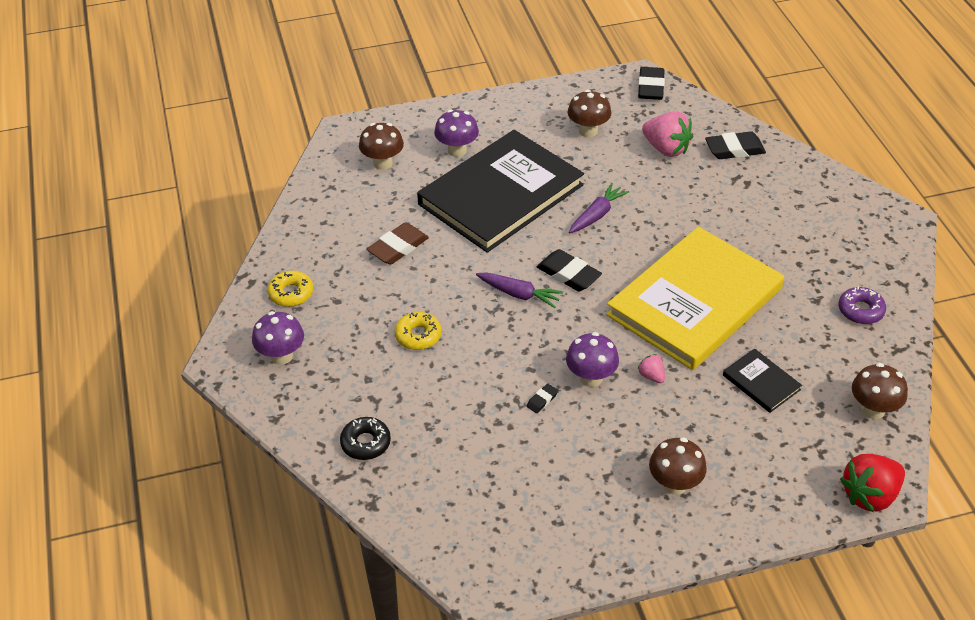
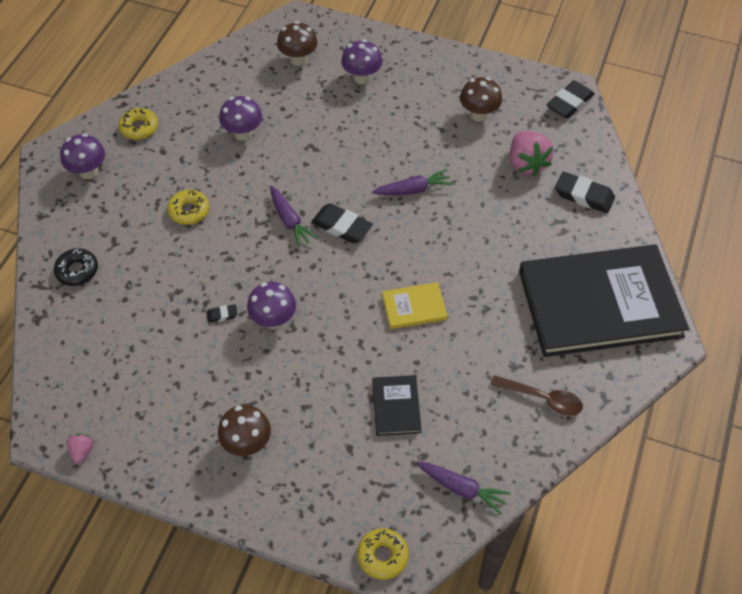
camera: 35 degrees right, 10 degrees up
brown eraser [367,223,429,265] -> purple mushroom [219,96,262,141]
black book [417,130,584,253] -> black book moved to [519,244,689,357]
black eraser [537,249,602,291] -> black eraser turned 45 degrees counterclockwise [311,203,373,243]
yellow book [606,227,784,370] -> yellow book [382,282,447,329], size x0.40
pink strawberry [638,354,665,383] -> pink strawberry moved to [66,433,93,464]
purple donut [838,286,886,324] -> brown spoon [490,375,583,416]
red strawberry [840,454,905,512] -> yellow donut [357,528,409,580]
brown mushroom [852,363,908,419] -> purple carrot [416,462,511,515]

